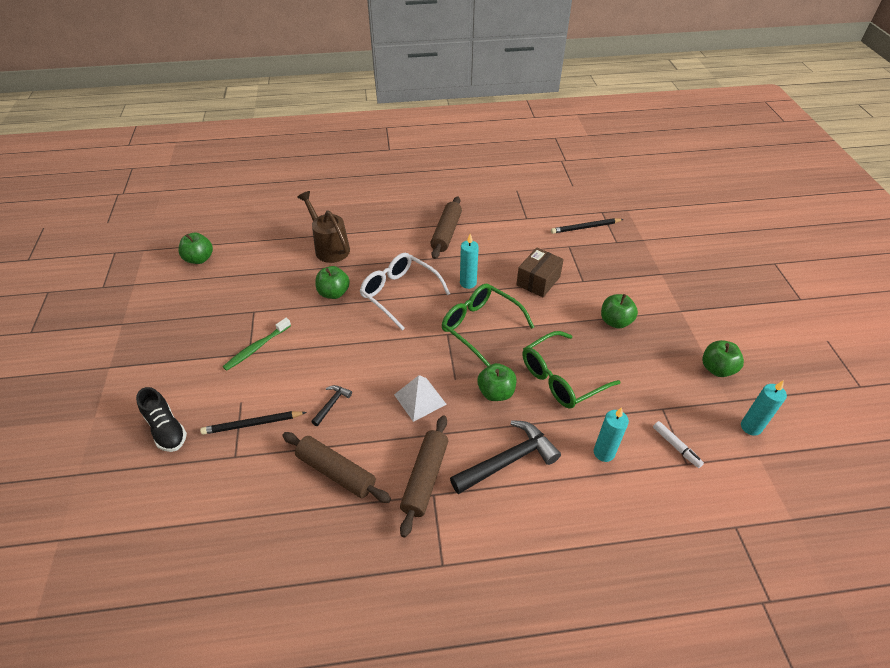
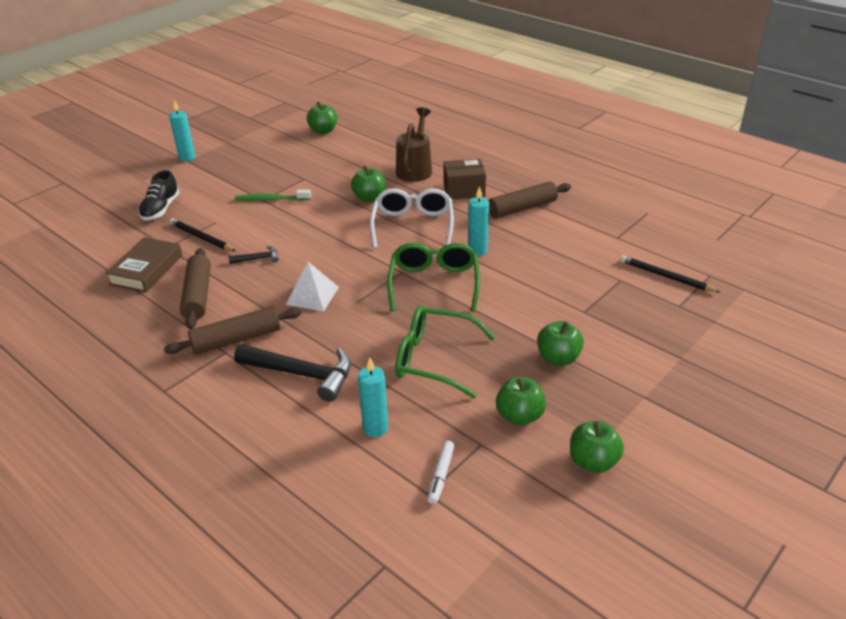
camera: 50 degrees right, 10 degrees down
green apple [477,363,517,401] -> green apple moved to [496,377,546,426]
brown box [516,247,564,297] -> brown box moved to [443,159,486,199]
turquoise candle [741,380,787,436] -> turquoise candle moved to [169,100,196,162]
none -> brown book [105,237,183,293]

